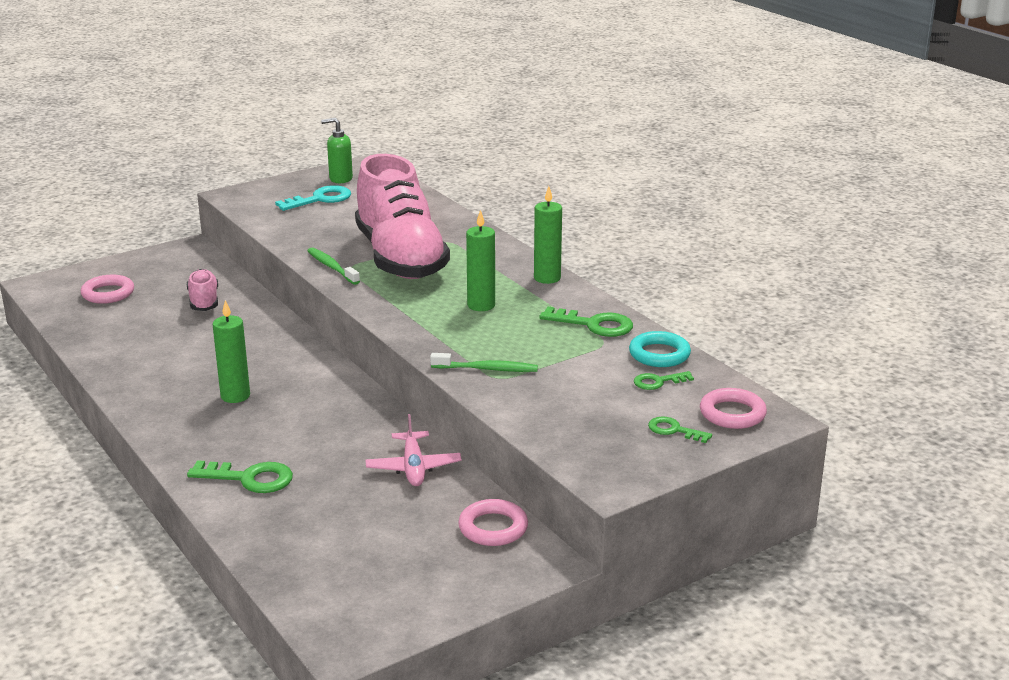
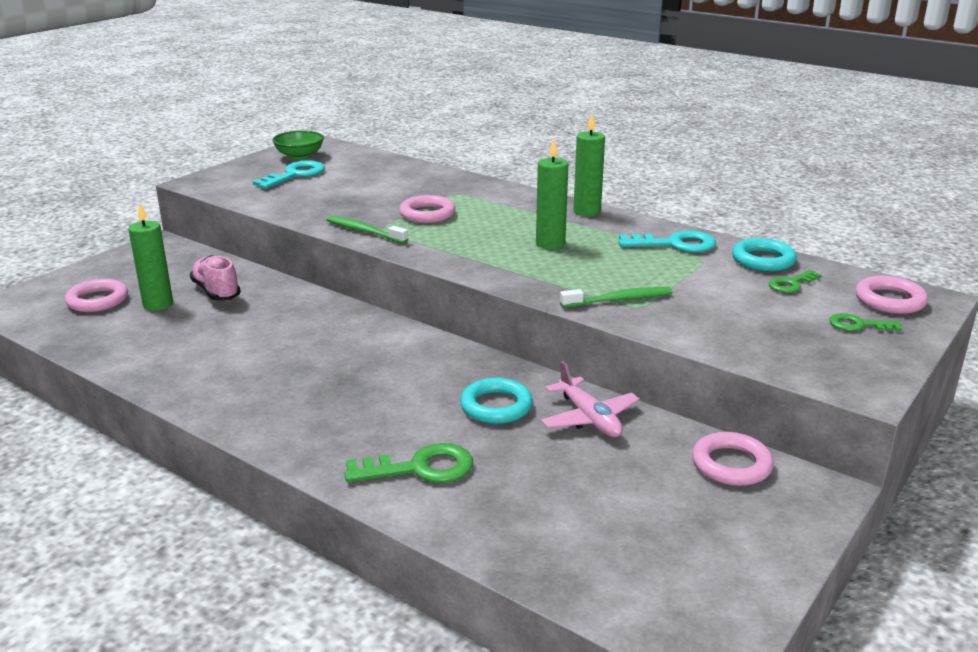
camera: 20 degrees left, 0 degrees up
green candle [212,300,250,403] -> green candle moved to [128,203,173,310]
green soap dispenser [321,118,353,183] -> green bowl [272,130,324,160]
pink shoe [355,154,450,279] -> pink ring [399,195,456,223]
green key [539,306,633,337] -> turquoise key [619,230,716,253]
none -> turquoise ring [460,378,533,424]

